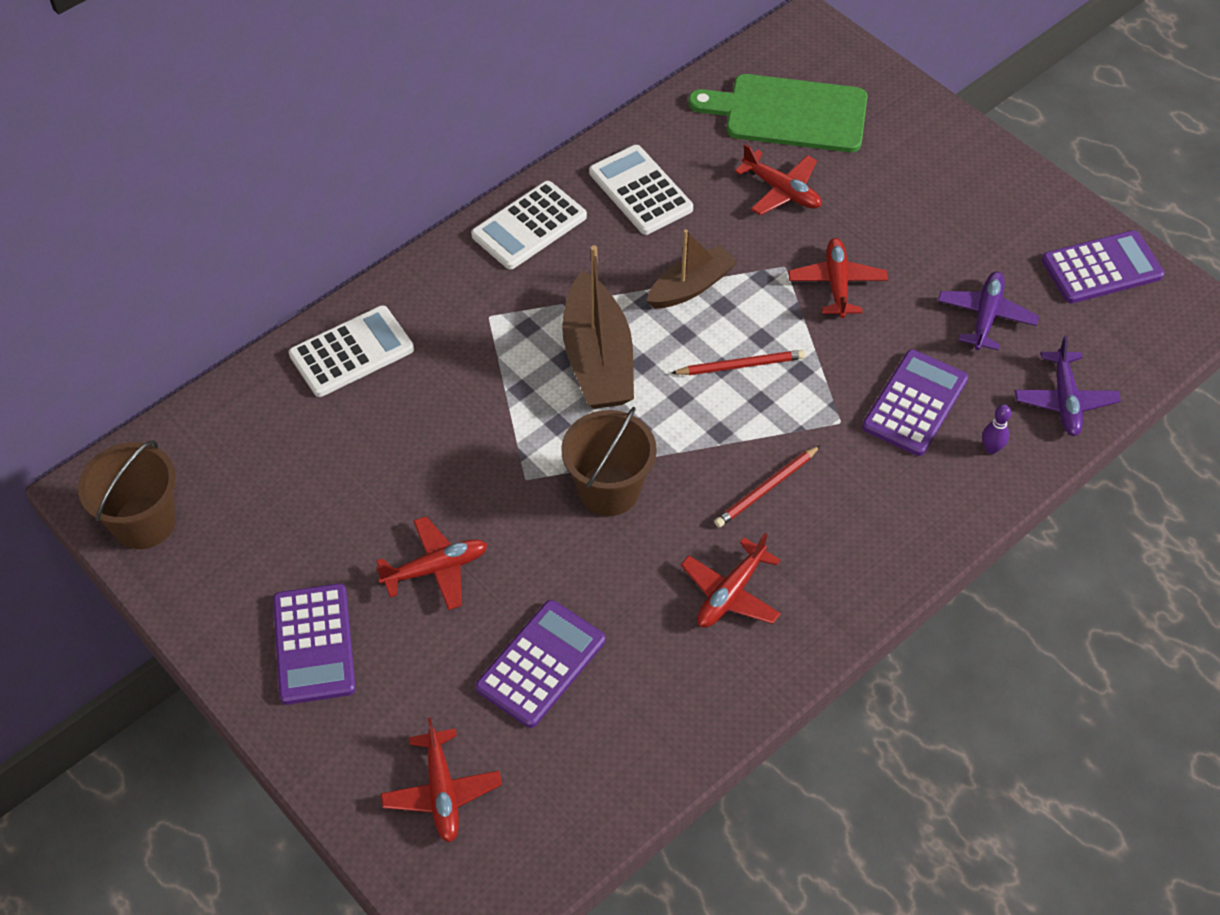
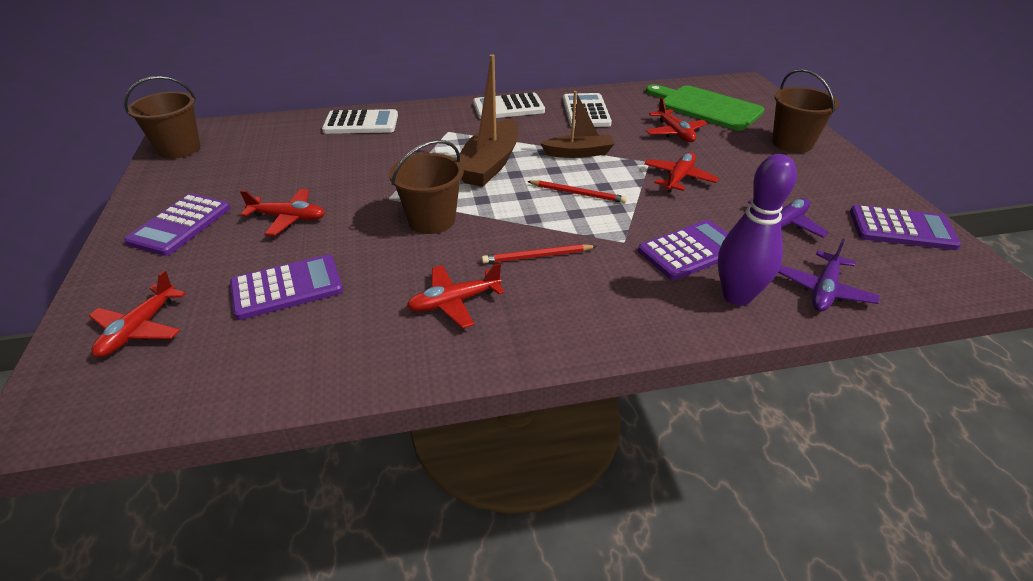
camera: 30 degrees right, 15 degrees down
purple bowling pin [982,404,1011,454] -> purple bowling pin [718,154,797,306], size x2.42
none -> brown bucket [772,69,840,153]

